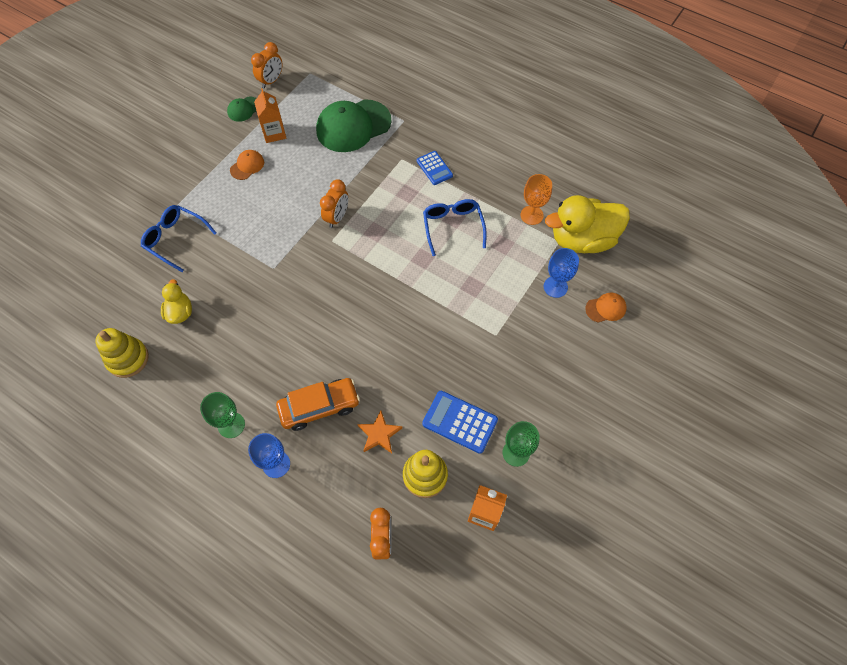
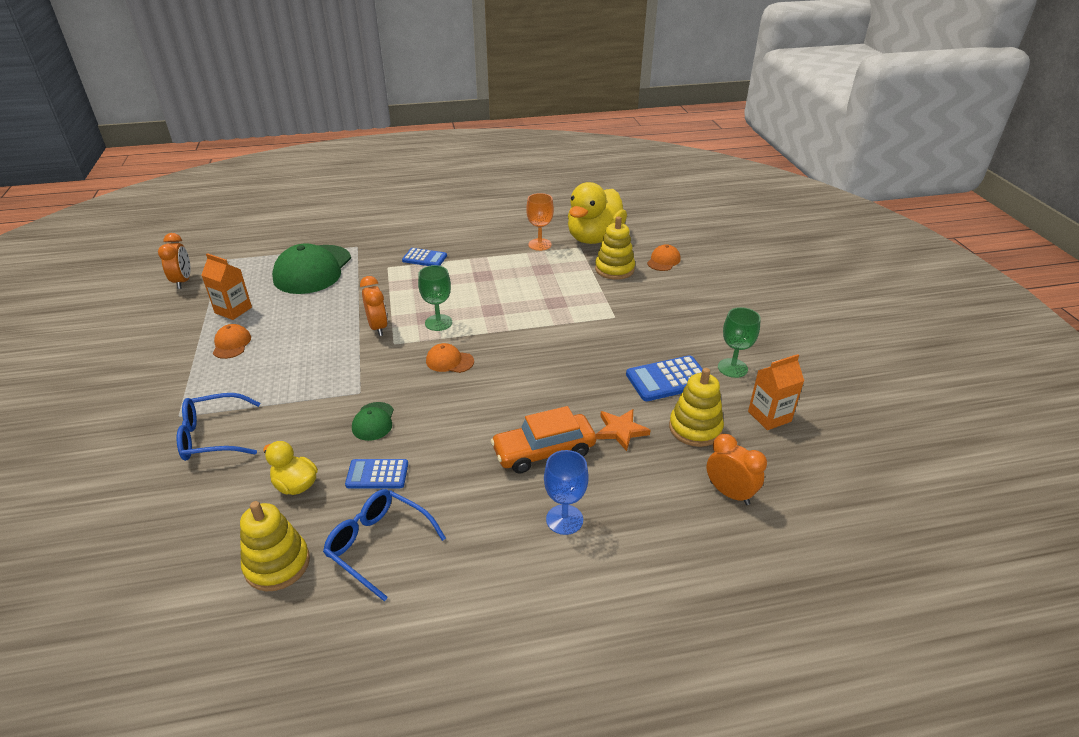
camera: 45 degrees left, 25 degrees down
green goblet [200,392,245,438] -> green goblet moved to [418,265,452,331]
green cap [227,97,256,122] -> green cap moved to [352,402,394,441]
orange car [276,378,360,431] -> orange car turned 135 degrees counterclockwise [490,406,596,474]
blue glasses [423,199,487,256] -> blue glasses moved to [323,489,446,601]
blue goblet [544,248,579,298] -> yellow stacking toy [595,216,635,280]
none -> blue calculator [345,459,408,488]
none -> orange cap [426,343,474,373]

